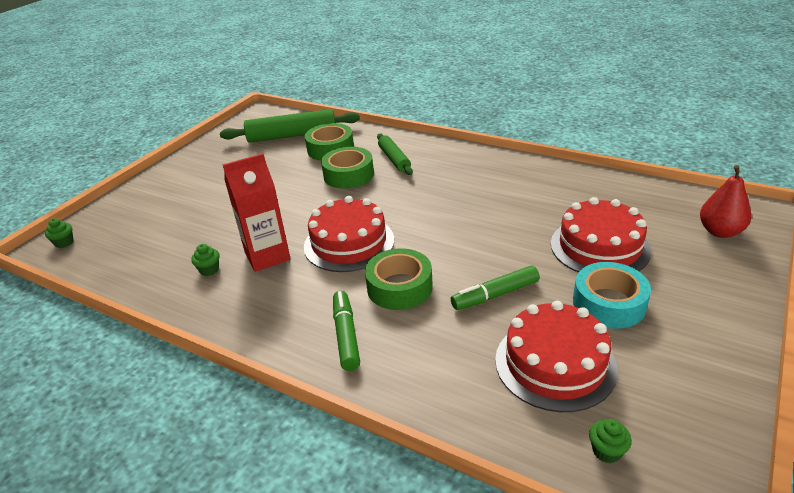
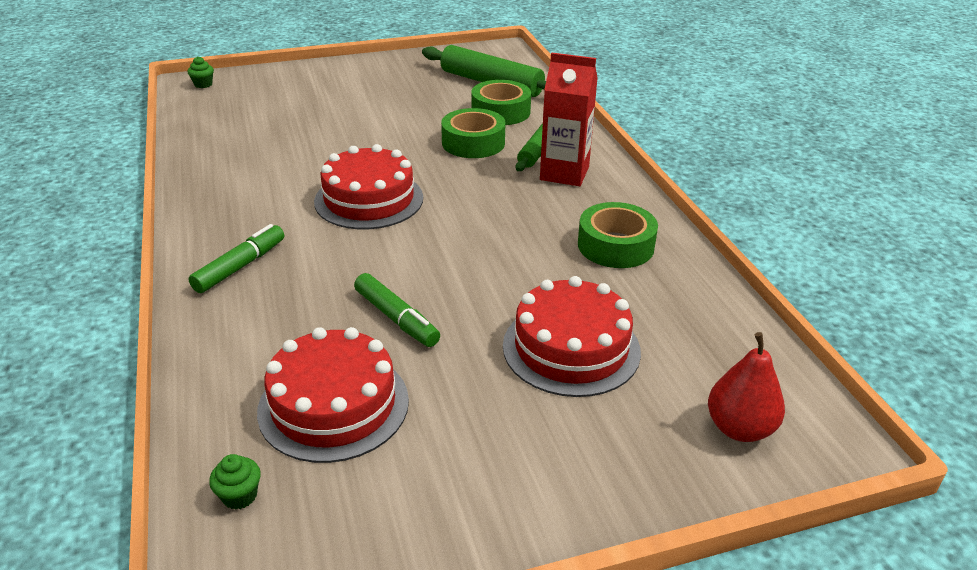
camera: 40 degrees right, 0 degrees up
green cupcake [191,244,220,276] -> none
red carton [223,153,291,272] -> red carton moved to [540,53,598,186]
green tape [365,248,433,310] -> green tape moved to [578,202,658,268]
green marker [451,266,540,310] -> green marker turned 150 degrees counterclockwise [354,273,440,347]
turquoise tape [573,262,651,329] -> none

